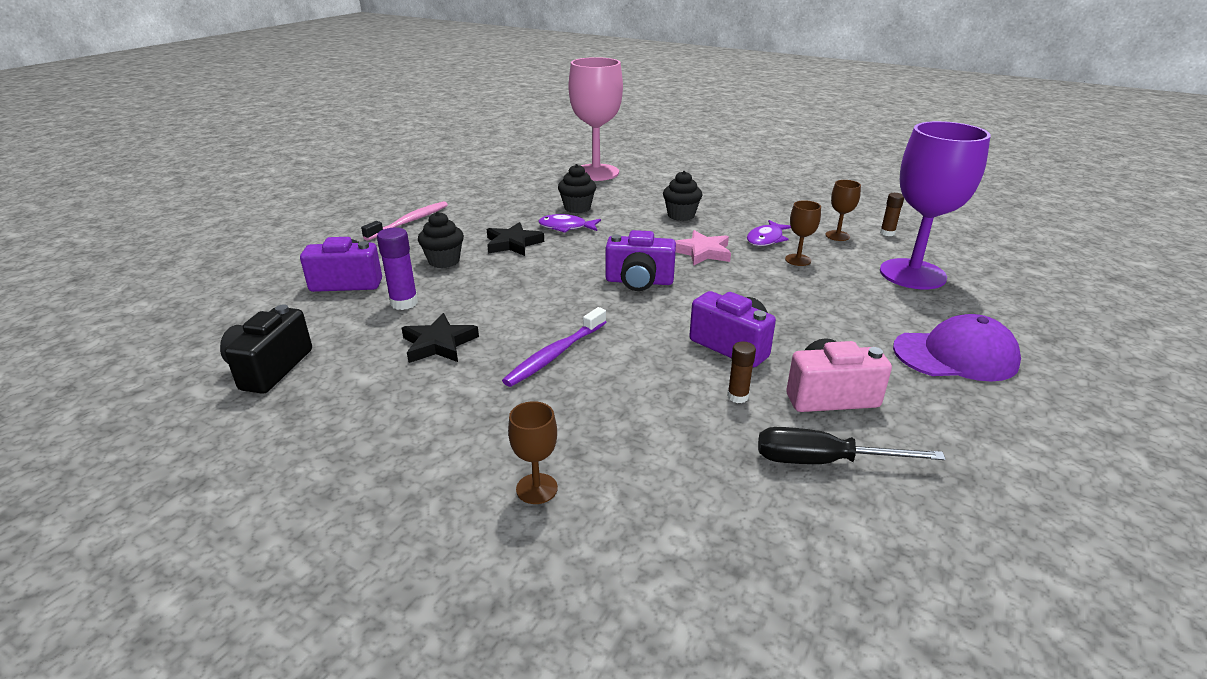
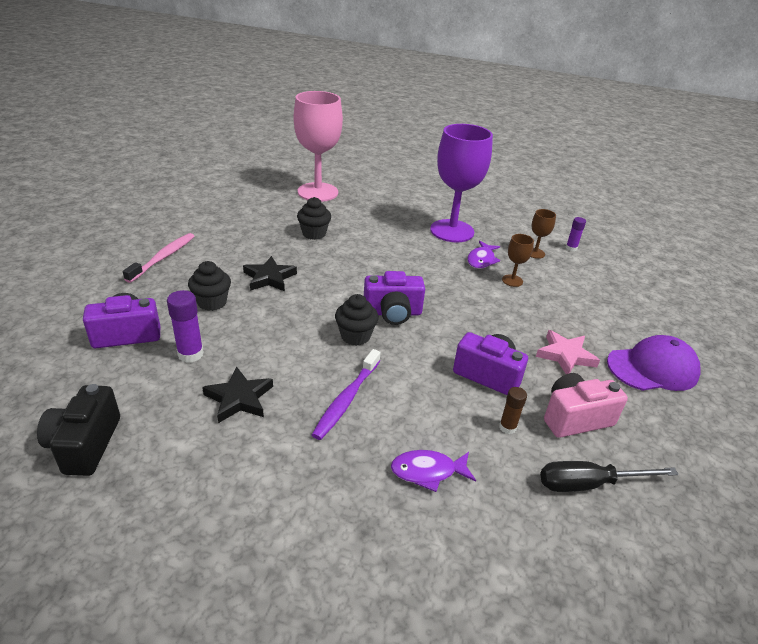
camera: 15 degrees left, 5 degrees up
brown goblet [508,401,558,504] -> none
purple fish [538,214,601,233] -> purple fish moved to [391,450,476,492]
black cupcake [663,171,702,221] -> black cupcake moved to [335,294,379,346]
pink star [675,230,731,266] -> pink star moved to [536,330,600,374]
purple goblet [880,121,991,289] -> purple goblet moved to [430,124,493,242]
brown glue stick [880,193,904,236] -> purple glue stick [566,217,586,251]

